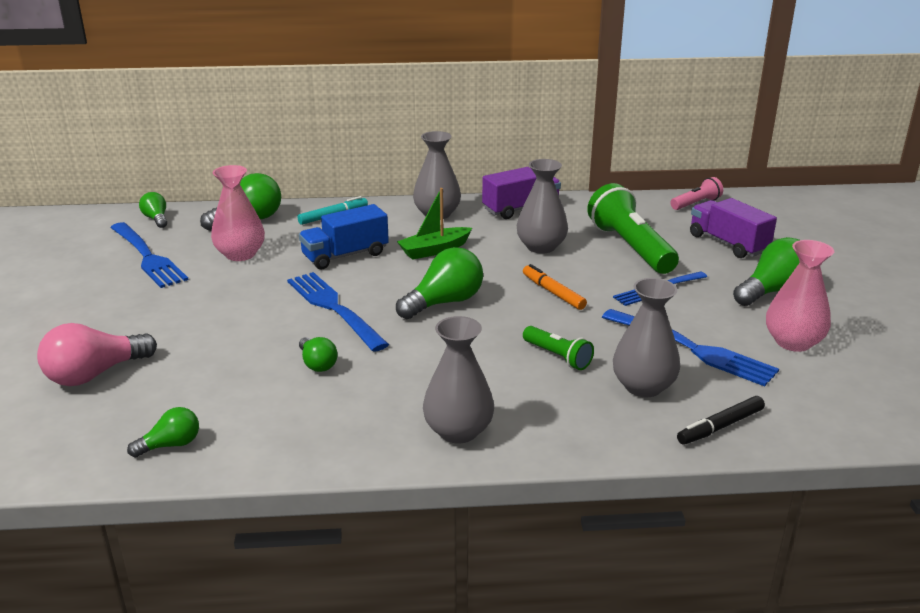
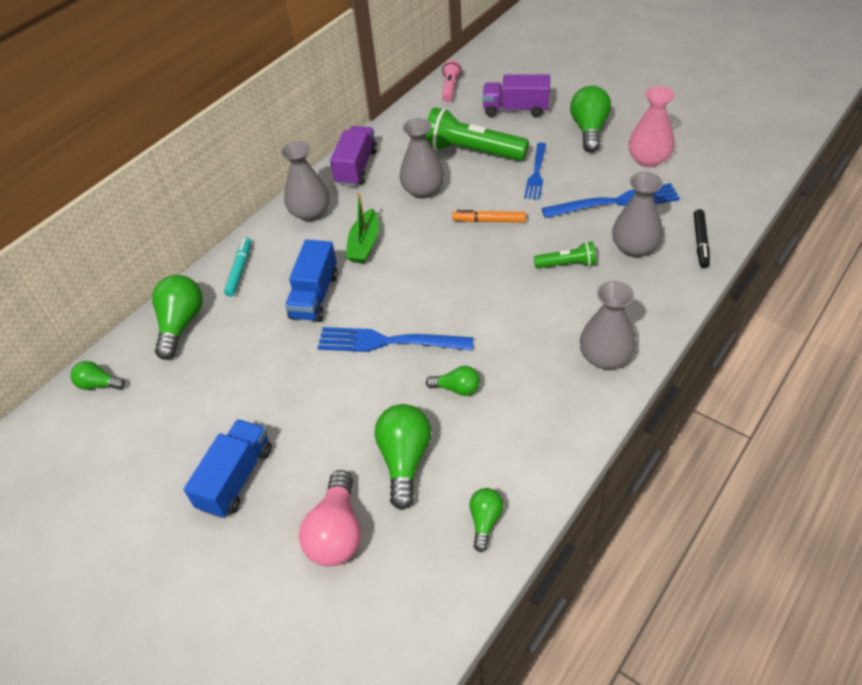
camera: 45 degrees left, 20 degrees up
blue fork [110,222,188,288] -> none
pink vase [211,165,265,261] -> none
green light bulb [396,247,483,319] -> green light bulb moved to [375,404,431,510]
none -> blue truck [184,419,272,518]

